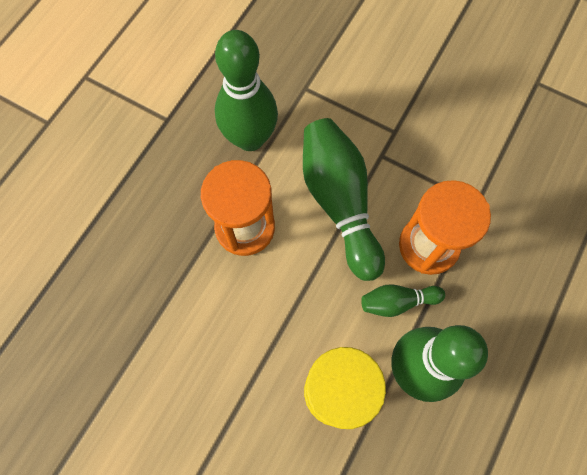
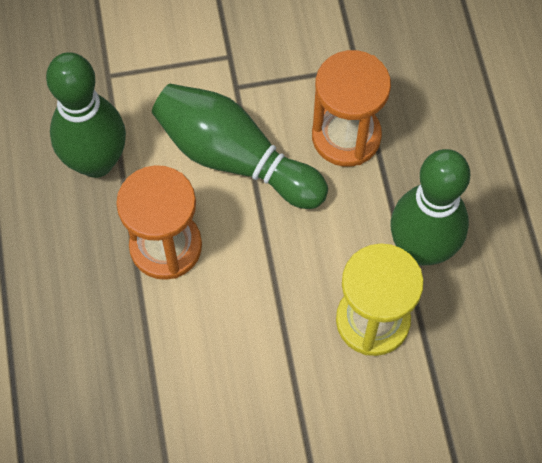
camera: 40 degrees left, 5 degrees down
green bowling pin [361,285,445,317] -> none

